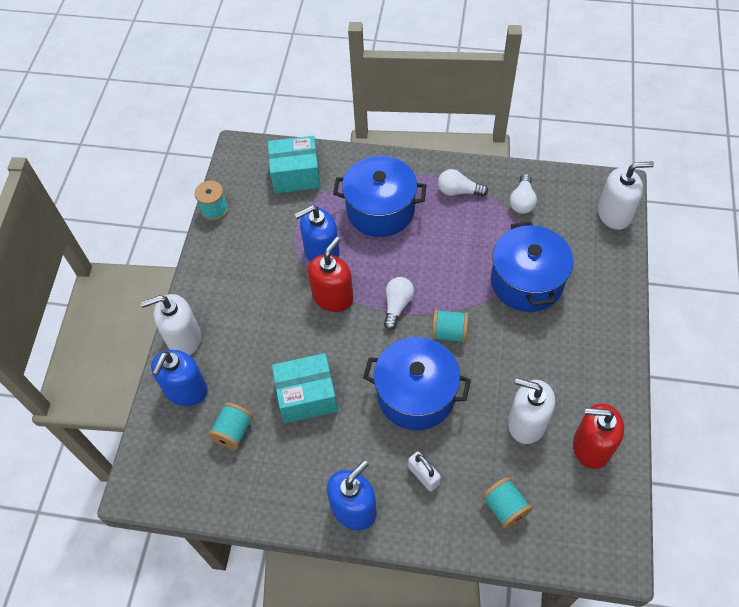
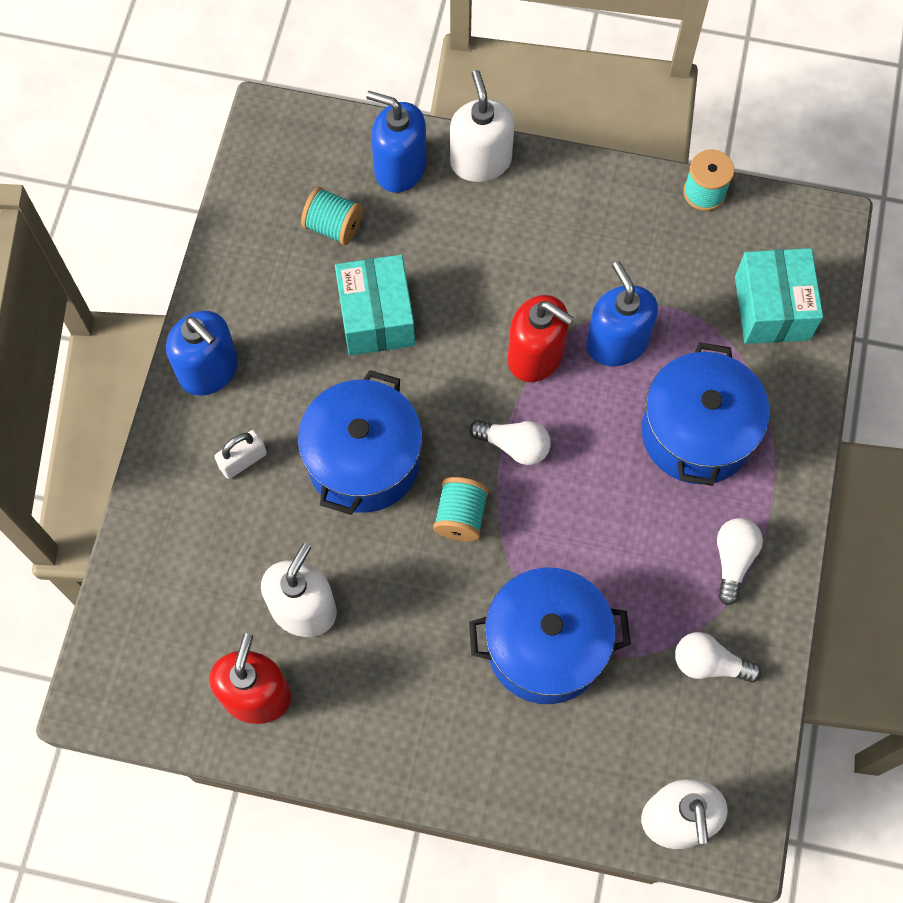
camera: 90 degrees right, 10 degrees up
turquoise spool [482,477,532,529] -> none

